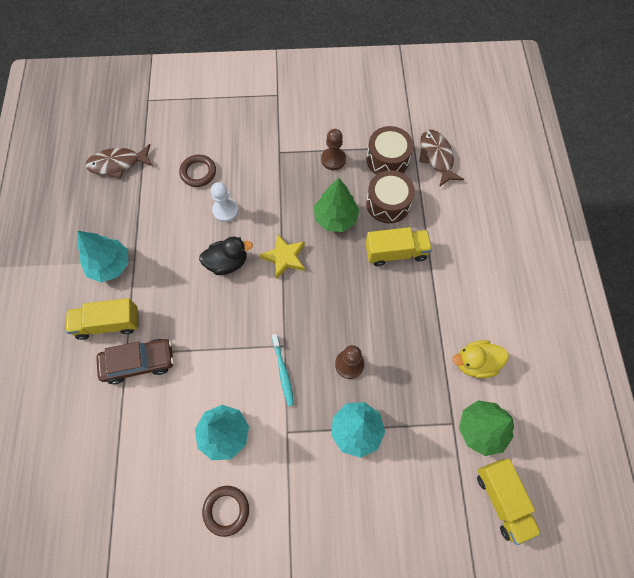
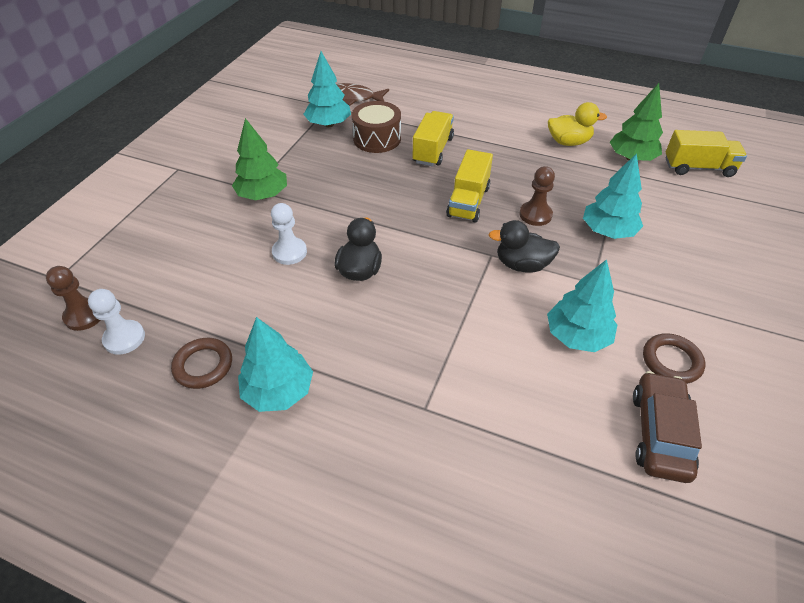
camera: 65 degrees left, 20 degrees down
yellow truck [66,298,138,340] -> yellow truck moved to [446,149,493,222]
brown fish [85,144,153,179] -> white pawn [88,289,145,355]
brown car [96,339,174,384] -> brown car moved to [633,371,702,483]
brown ring [179,155,216,187] -> brown ring moved to [171,338,232,389]
yellow star [259,233,305,279] -> none
turquoise toothbrush [272,334,294,406] -> black duck [489,220,560,272]
green tree [314,178,360,232] -> green tree moved to [232,118,287,200]
brown pawn [321,129,346,170] -> brown pawn moved to [46,266,101,331]
brown drum [367,126,413,175] -> turquoise tree [303,51,351,127]
yellow duck [452,340,509,378] -> yellow duck turned 105 degrees counterclockwise [548,102,607,146]

